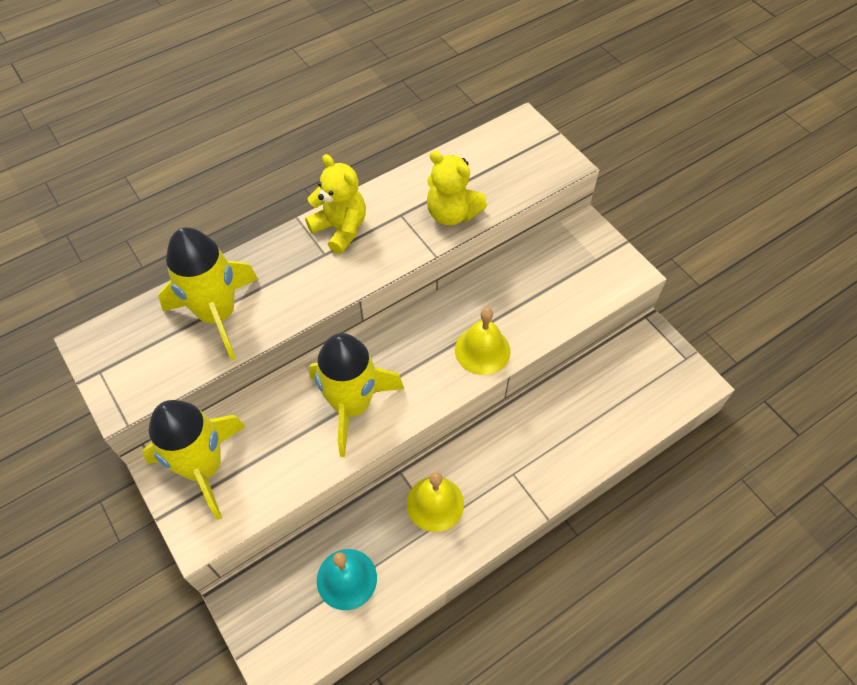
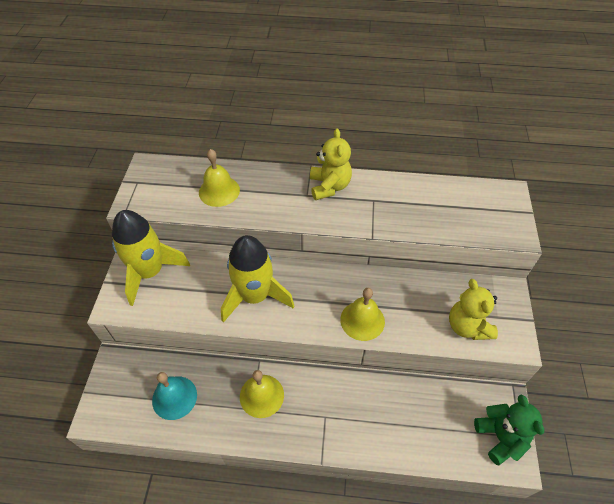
camera: 40 degrees right, 5 degrees down
yellow rocket [158,227,258,360] -> yellow bell [199,149,240,207]
yellow teddy bear [427,151,487,225] -> yellow teddy bear moved to [449,279,498,340]
none -> green teddy bear [474,394,544,465]

